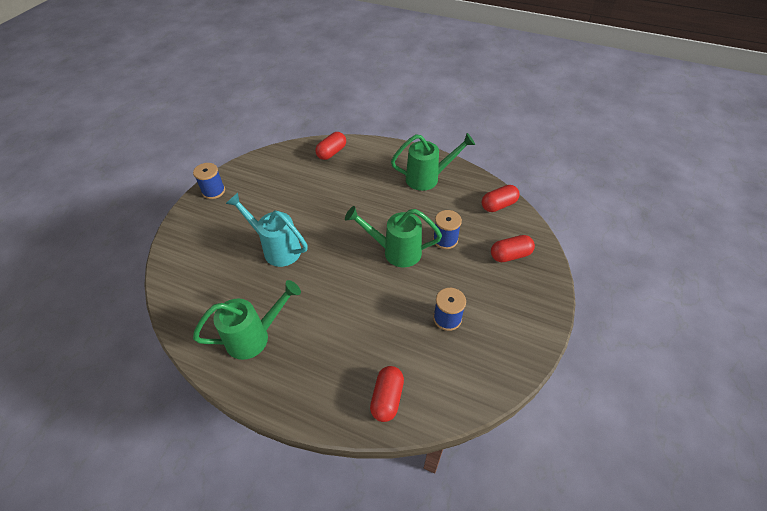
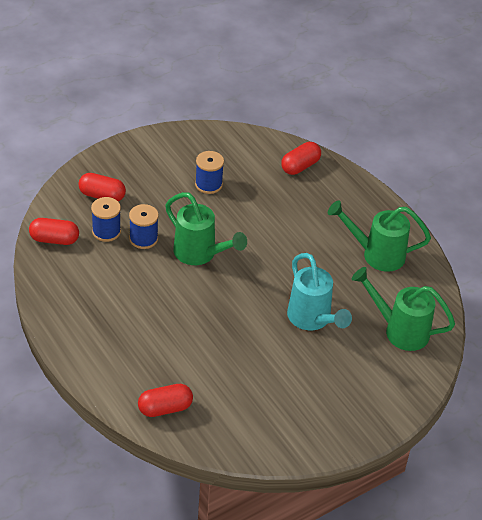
camera: 150 degrees left, 5 degrees down
blue spool [193,163,225,199] -> blue spool moved to [91,197,121,242]
green watering can [391,133,475,191] -> green watering can moved to [352,267,455,351]

